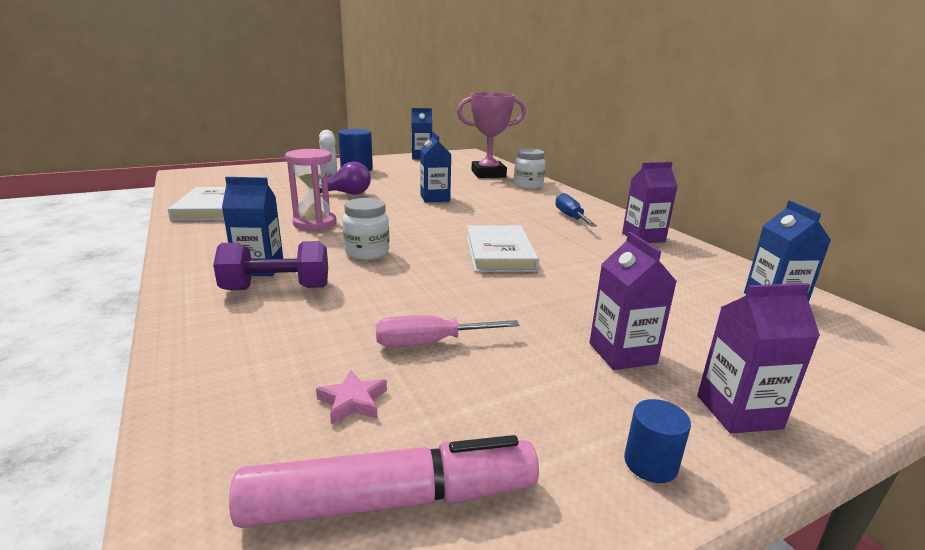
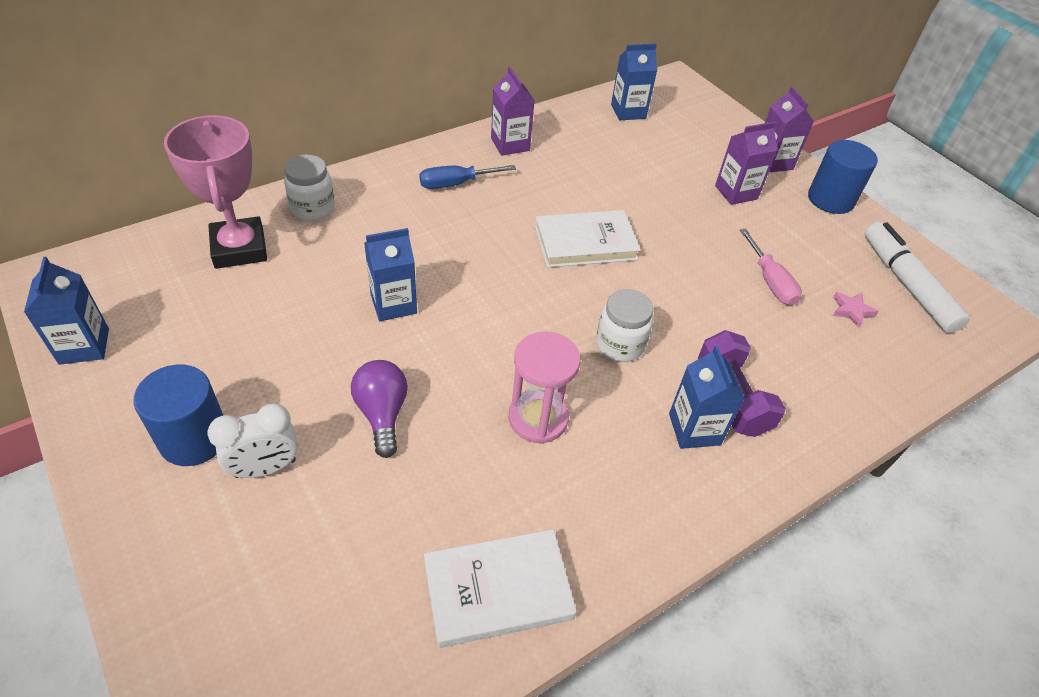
camera: 100 degrees left, 25 degrees up
pink marker [229,435,539,528] -> white marker [865,222,970,333]
blue cylinder [624,399,691,483] -> blue cylinder [808,140,878,214], size x1.88

